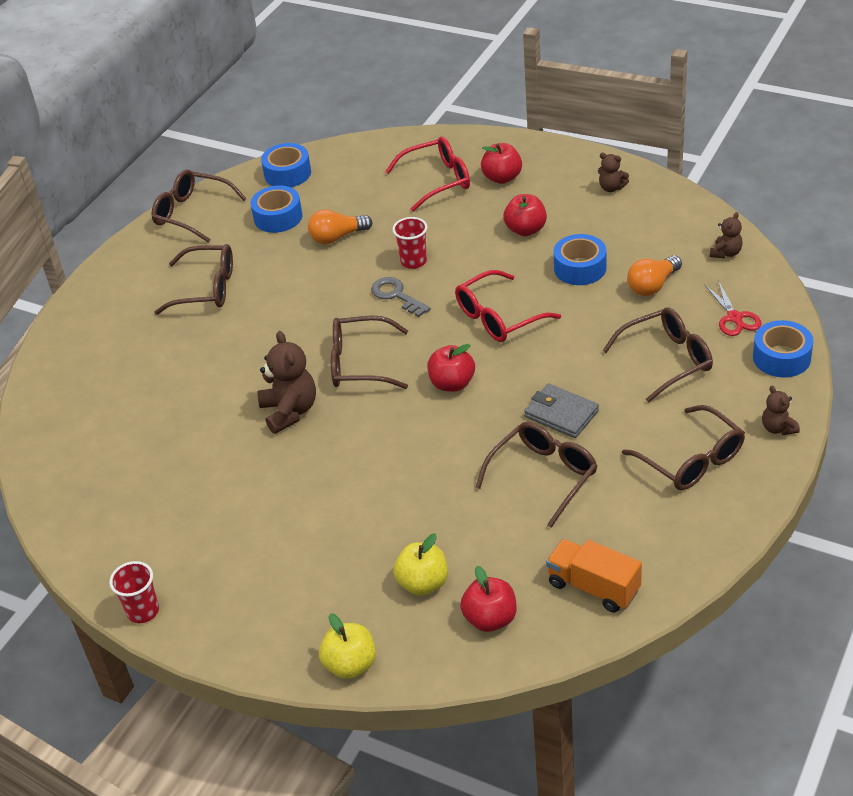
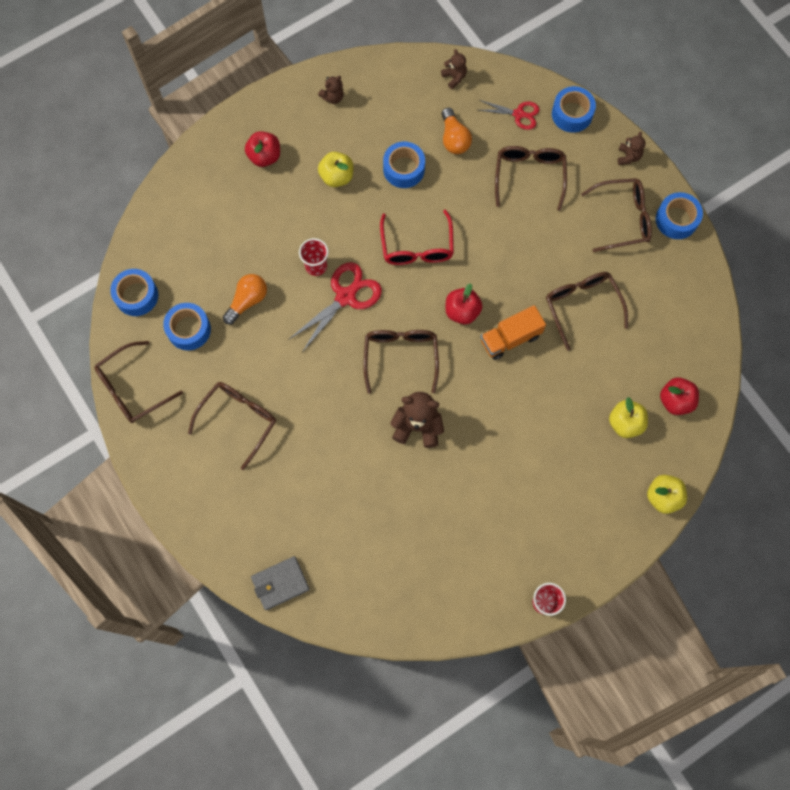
camera: 65 degrees left, 30 degrees up
orange light bulb [308,209,373,244] -> orange light bulb turned 150 degrees counterclockwise [223,274,267,325]
brown glasses [331,316,408,389] -> brown glasses turned 150 degrees clockwise [363,330,439,394]
grey key [371,277,431,317] -> red scissors [288,262,382,352]
red glasses [385,136,470,212] -> none
red apple [503,194,547,236] -> yellow apple [318,152,353,187]
grey wallet [524,384,599,438] -> grey wallet moved to [251,556,310,610]
orange truck [546,539,642,613] -> orange truck moved to [481,305,546,360]
brown teddy bear [762,386,800,435] -> brown teddy bear turned 90 degrees counterclockwise [618,131,646,165]
none -> blue tape [656,192,703,239]

